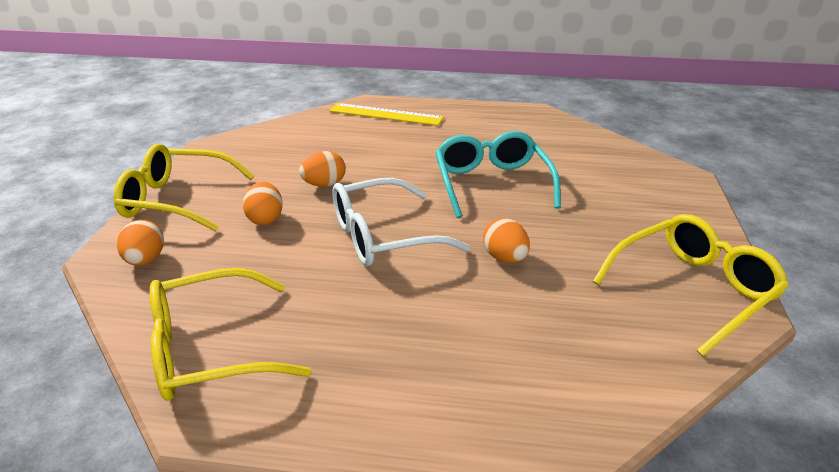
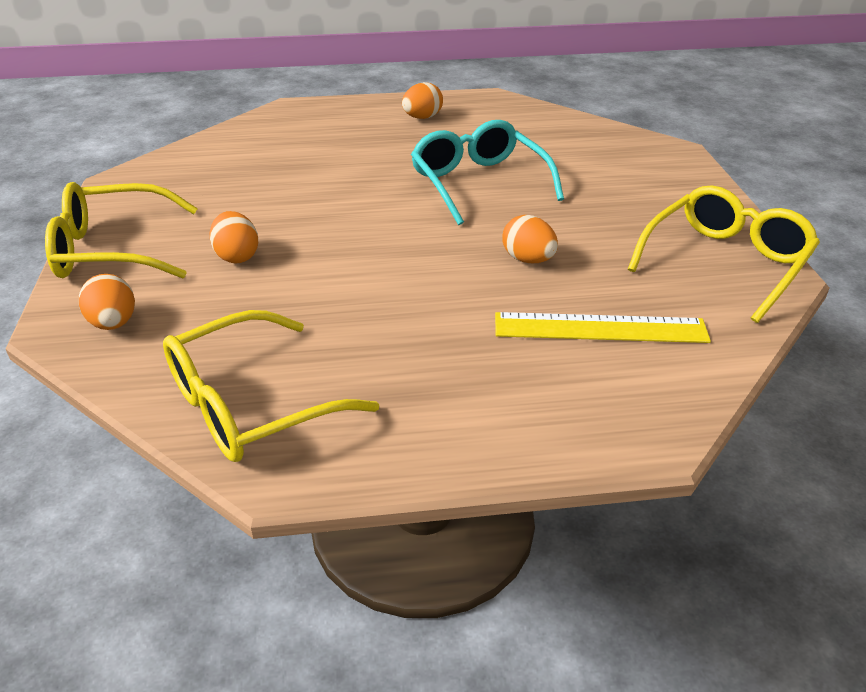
camera: 15 degrees left, 5 degrees up
orange egg [299,151,346,187] -> orange egg moved to [402,82,443,119]
yellow ruler [329,103,444,126] -> yellow ruler moved to [495,312,711,343]
white glasses [332,178,470,266] -> none

